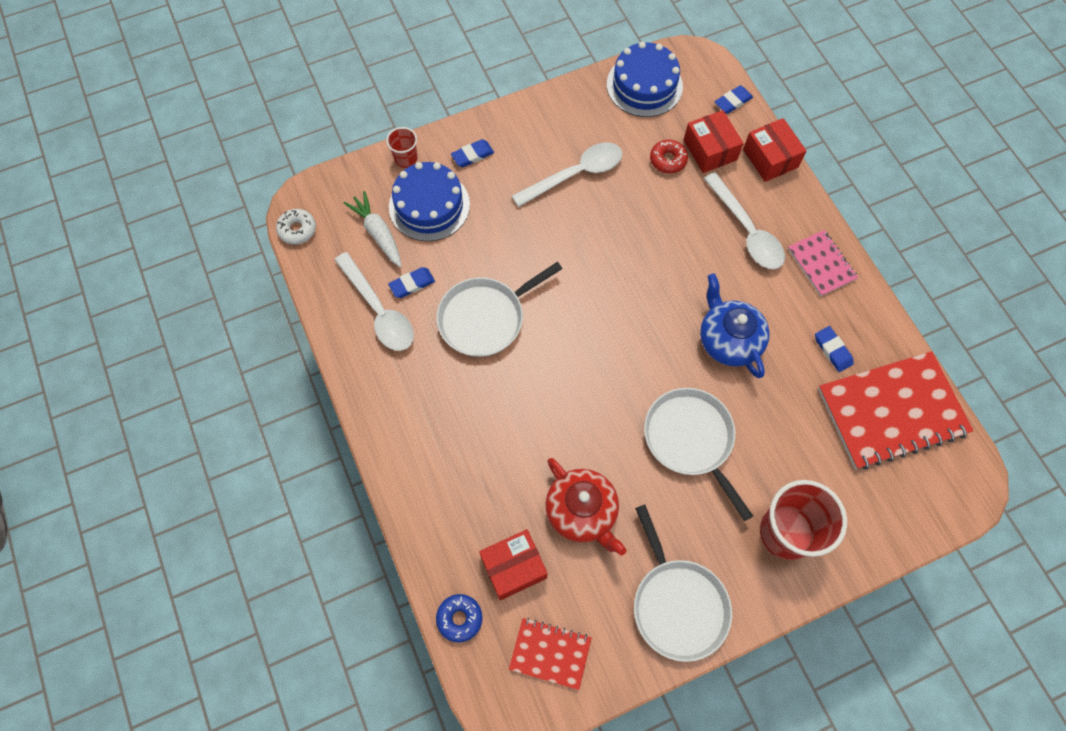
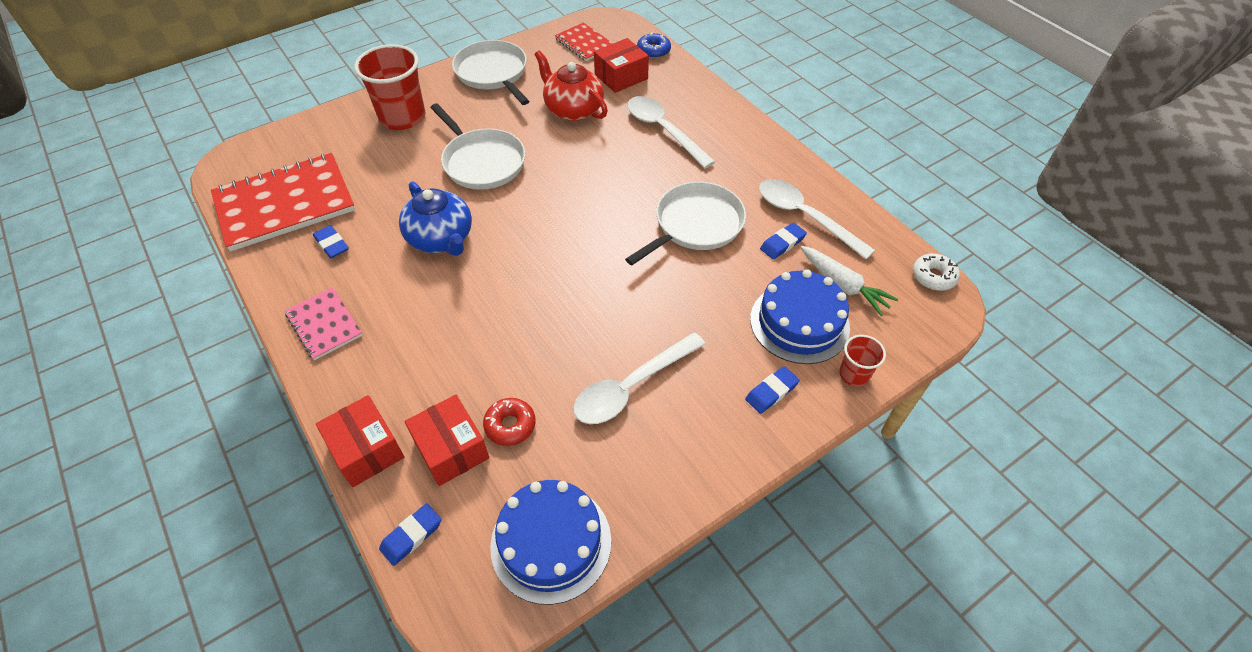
camera: 170 degrees right, 15 degrees down
red notebook [509,618,592,690] -> red notebook turned 45 degrees clockwise [555,22,613,61]
white spoon [704,172,785,269] -> white spoon moved to [627,96,715,168]

